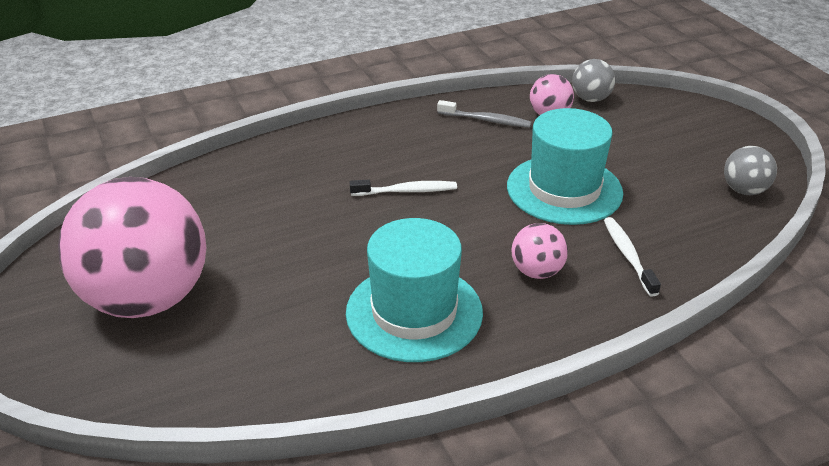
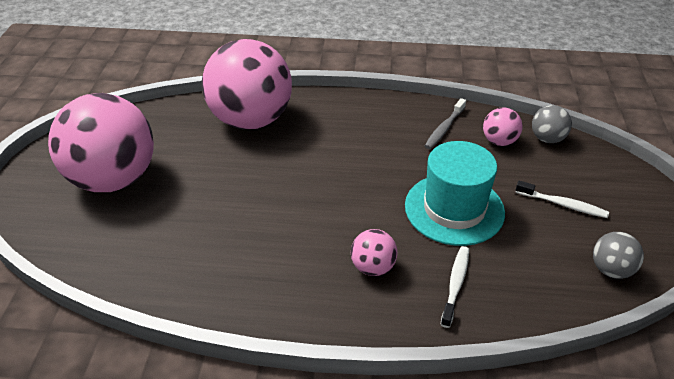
camera: 30 degrees right, 5 degrees up
turquoise hat [346,218,483,362] -> none
white toothbrush [350,180,457,196] -> white toothbrush moved to [515,181,609,218]
grey toothbrush [437,100,531,128] -> grey toothbrush turned 75 degrees clockwise [425,98,466,149]
none -> pink ball [202,39,292,129]

